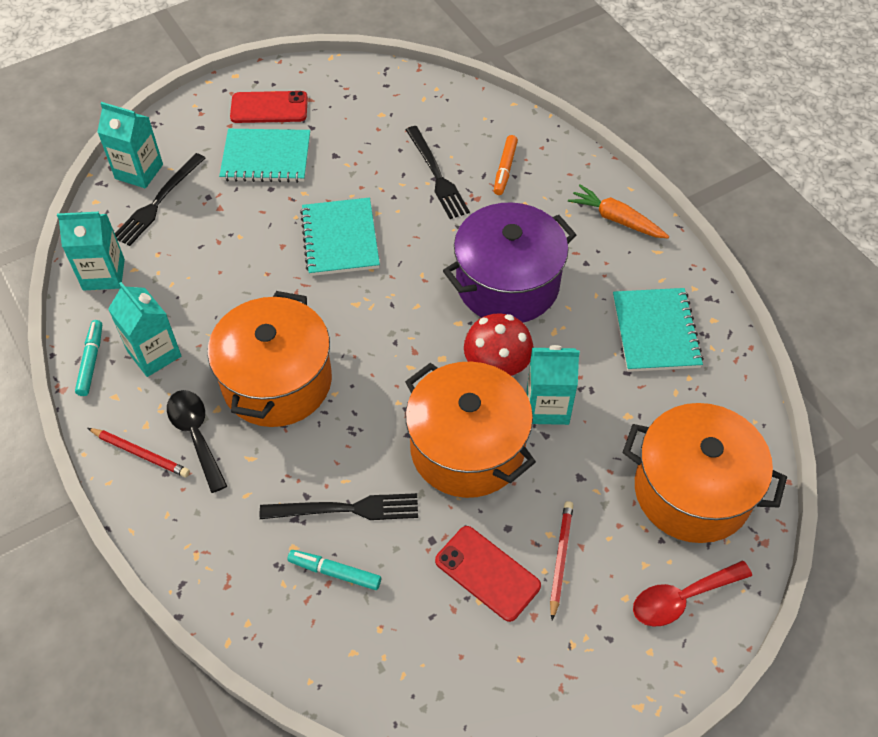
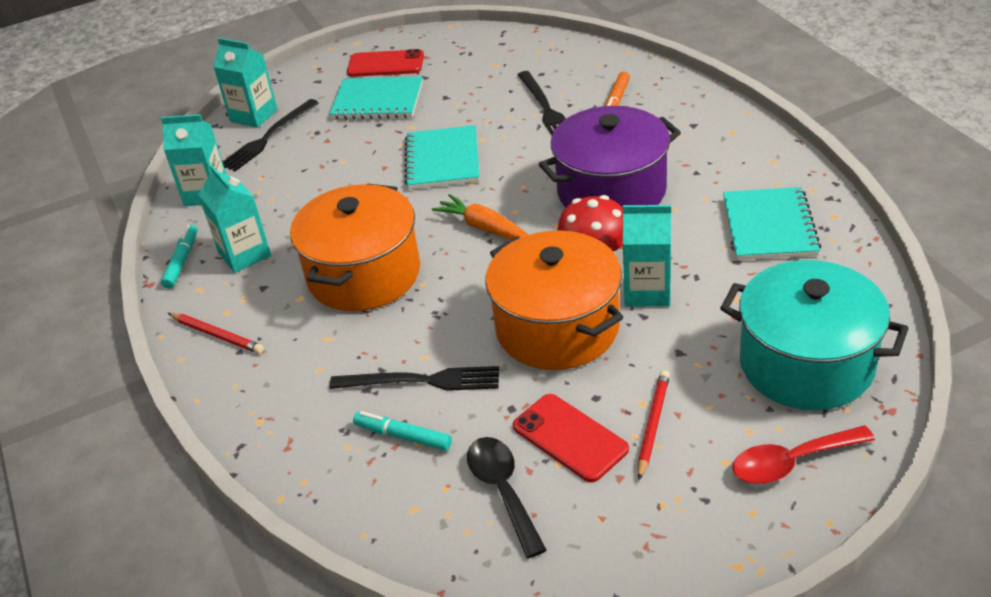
camera: 10 degrees right, 15 degrees down
black spoon [167,390,227,493] -> black spoon moved to [467,437,547,558]
orange carrot [568,185,669,238] -> orange carrot moved to [432,194,528,240]
orange pot [623,403,787,543] -> turquoise pot [720,260,909,410]

